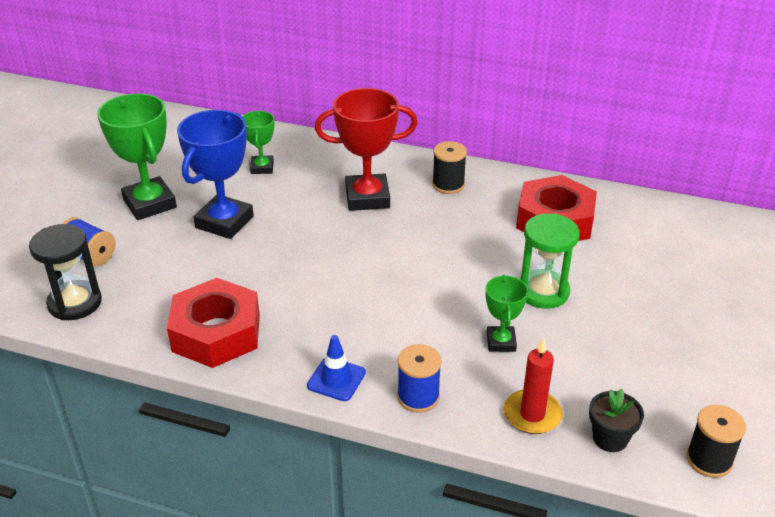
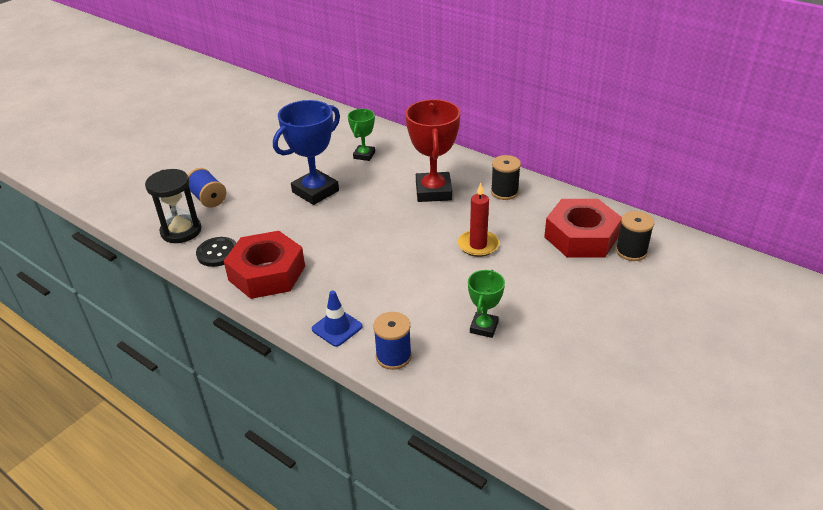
camera: 20 degrees right, 0 degrees up
green trophy [97,93,177,220] -> none
red trophy [315,88,418,211] -> red trophy turned 75 degrees clockwise [405,99,460,202]
red candle [504,338,563,434] -> red candle moved to [458,183,499,257]
green hourglass [520,213,579,309] -> none
black flower pot [589,389,644,452] -> none
black spool [686,405,746,478] -> black spool moved to [616,211,654,261]
none -> black button [196,237,236,267]

